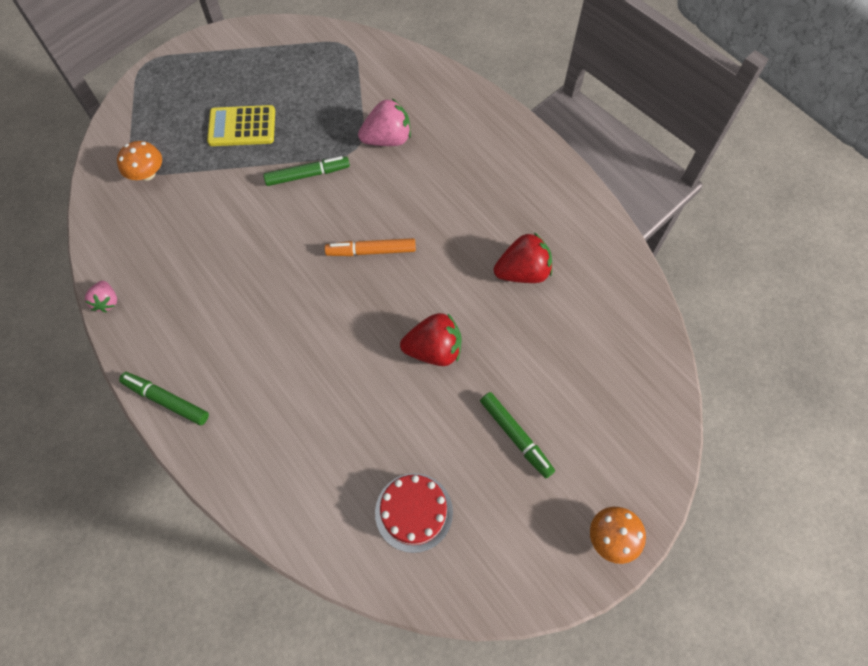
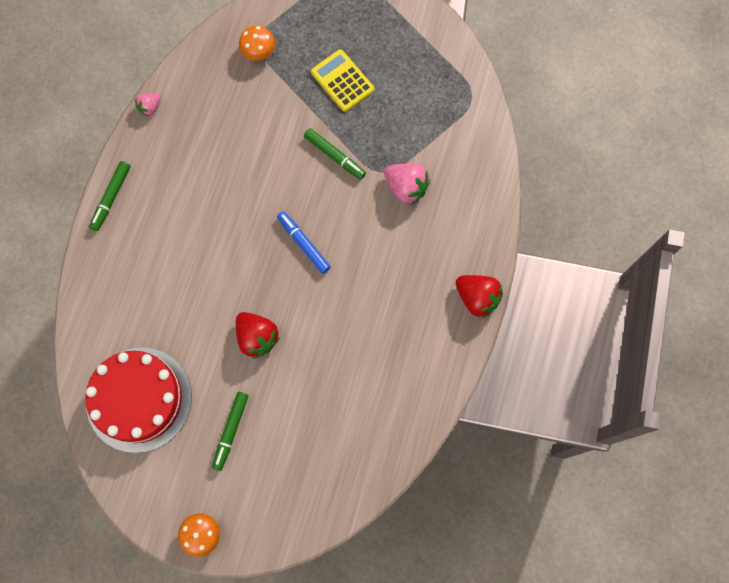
camera: 55 degrees right, 10 degrees up
green marker [119,372,209,425] -> green marker turned 150 degrees counterclockwise [89,161,130,231]
orange marker [325,238,416,256] -> blue marker [277,211,331,274]
red cake [375,473,453,553] -> red cake [86,348,192,453], size x1.80
red strawberry [494,232,552,283] -> red strawberry moved to [456,275,503,319]

